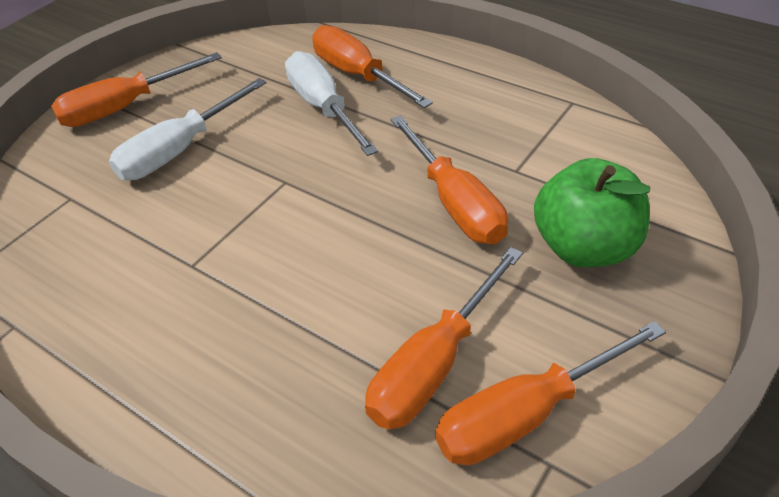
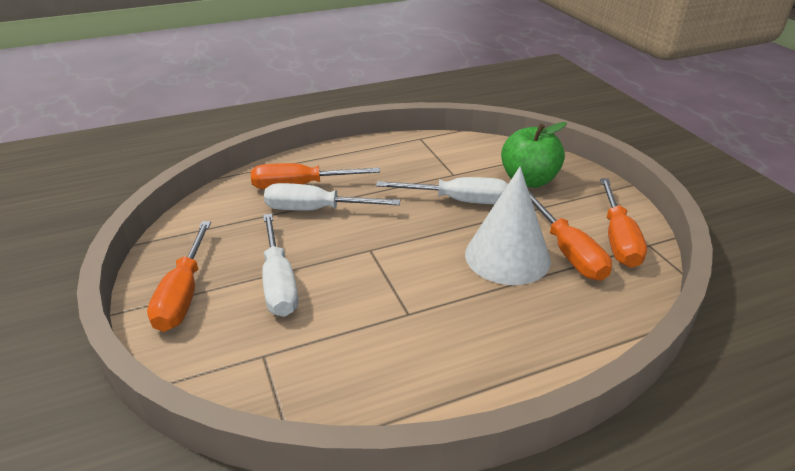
camera: 60 degrees left, 10 degrees down
orange screwdriver [390,115,508,244] -> white screwdriver [376,177,508,204]
none -> white cone [465,167,551,285]

